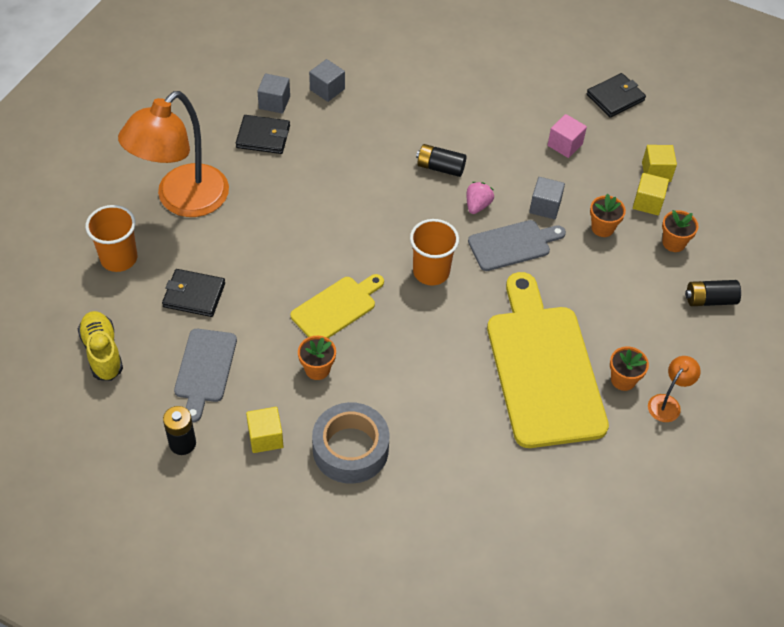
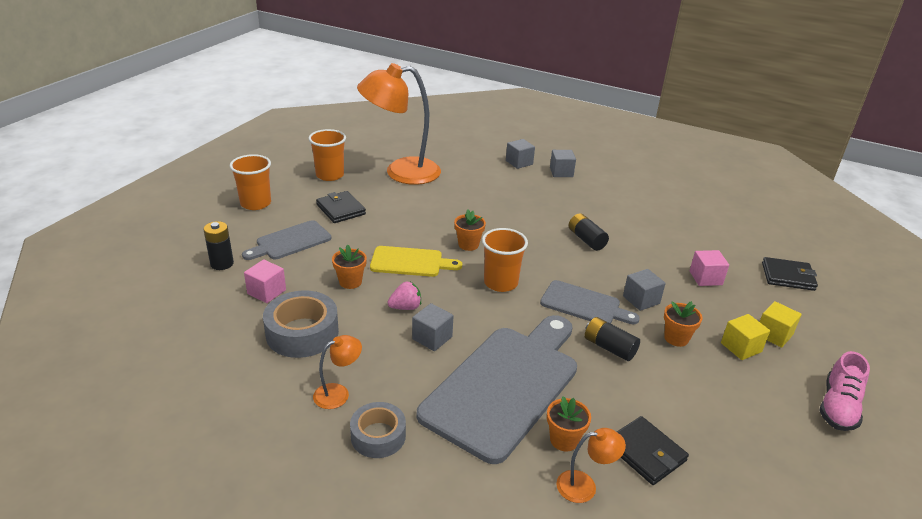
camera: 45 degrees right, 20 degrees down
yellow shoe [78,311,123,381] -> orange cup [230,154,271,210]
black wallet [236,115,290,154] -> black wallet moved to [617,416,689,485]
yellow cube [246,407,284,453] -> pink cube [244,260,286,303]
pink strawberry [466,182,494,214] -> pink strawberry moved to [387,282,421,310]
yellow cutting board [487,272,609,448] -> grey cutting board [417,315,577,464]
orange flower pot [662,210,698,252] -> orange flower pot moved to [454,210,486,251]
black battery [685,280,741,306] -> black battery moved to [585,317,640,361]
none -> orange lamp [313,335,362,409]
none -> grey tape [350,402,406,458]
none -> grey cube [412,303,453,351]
none -> pink shoe [819,351,870,431]

